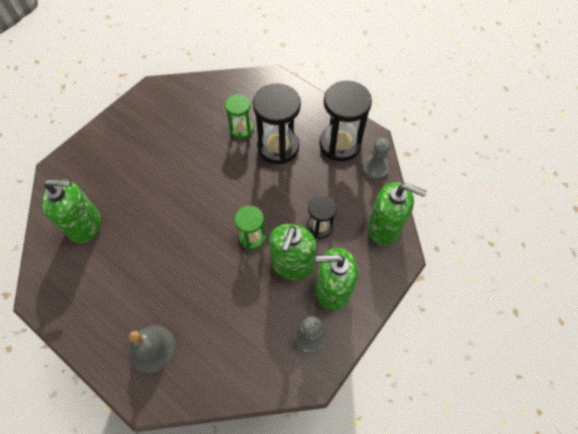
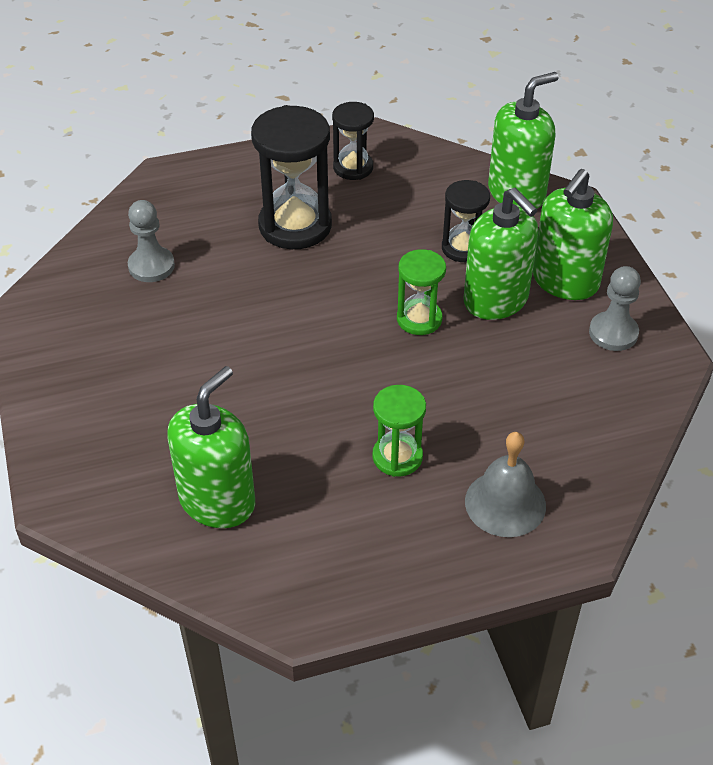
camera: 55 degrees left, 15 degrees down
green hourglass [225,94,253,139] -> green hourglass moved to [372,385,426,477]
black hourglass [319,81,372,161] -> black hourglass [332,102,374,180], size x0.58
grey pawn [362,138,391,180] -> grey pawn moved to [128,200,175,282]

